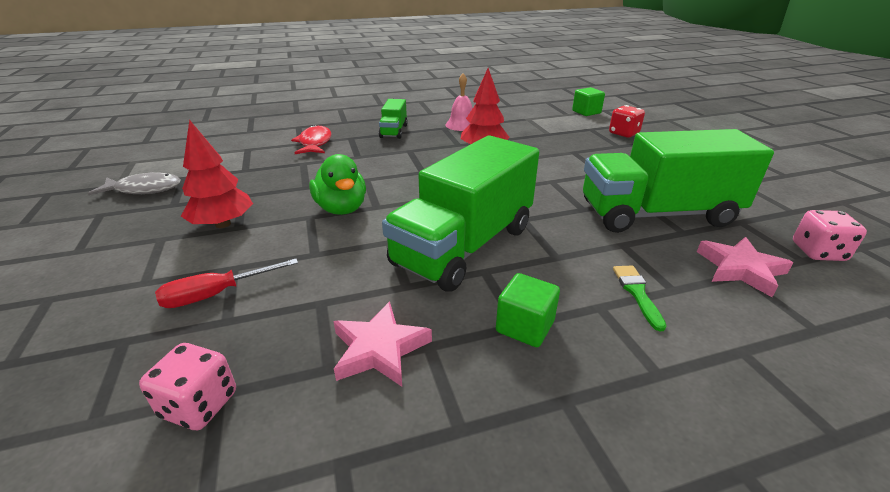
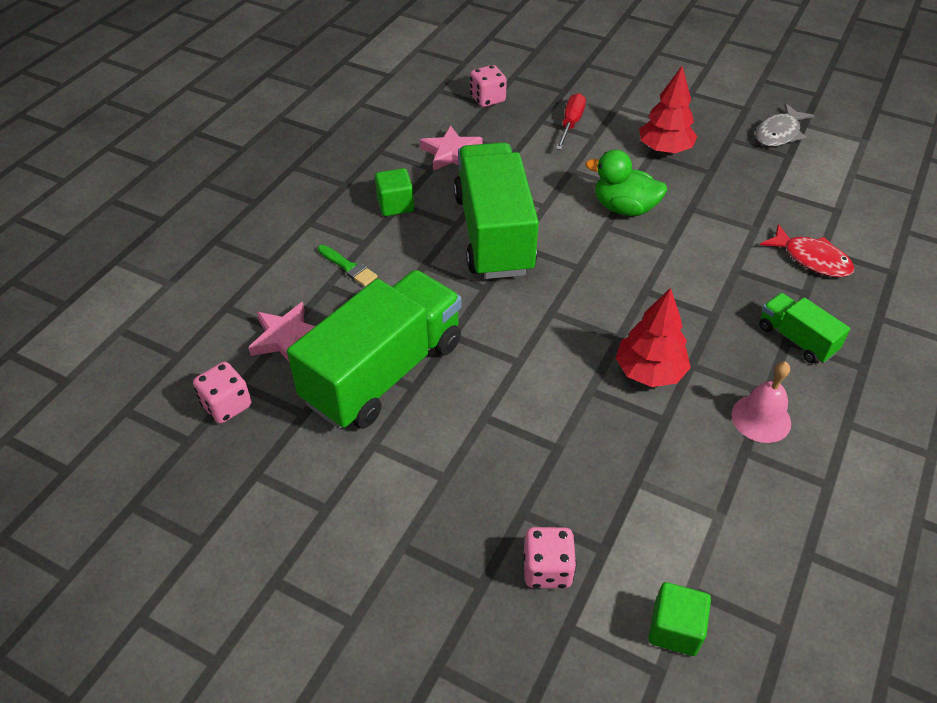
camera: 135 degrees right, 15 degrees up
red dice [609,105,645,137] -> pink dice [524,527,577,588]

